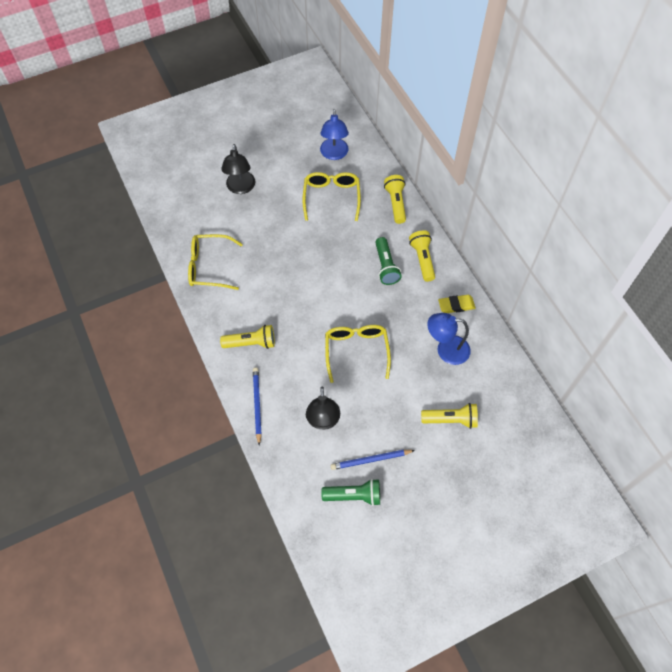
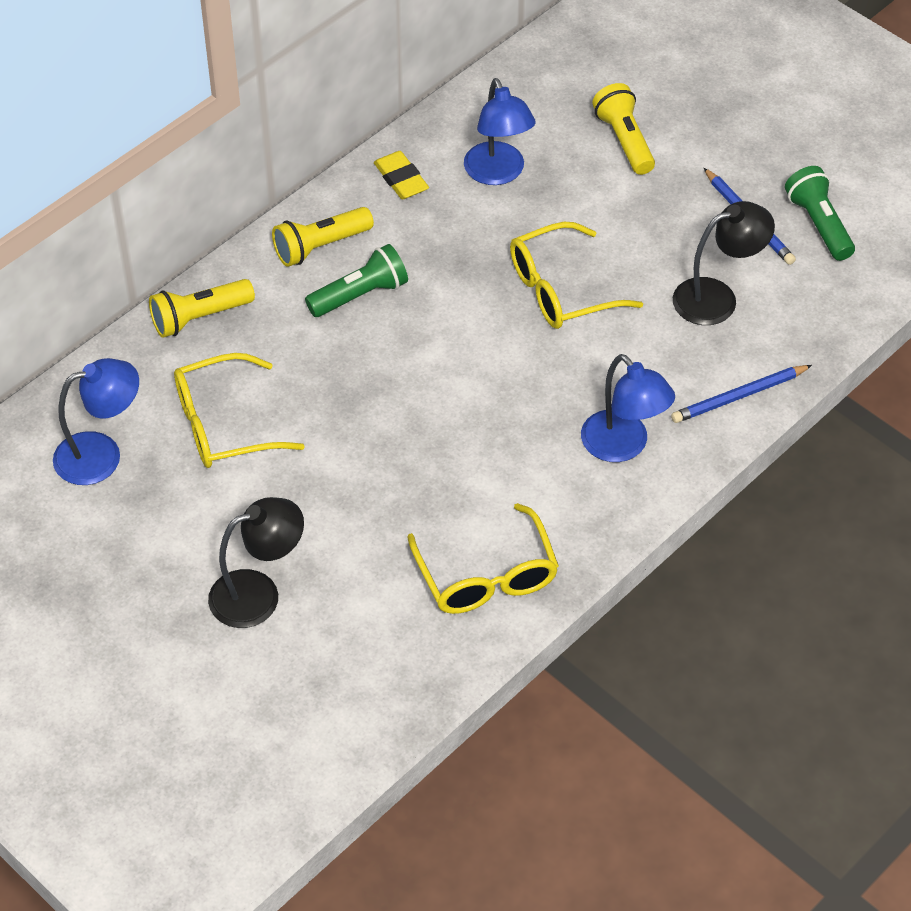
camera: 110 degrees left, 10 degrees down
yellow flashlight [220,325,275,349] -> blue lamp [581,354,675,462]

